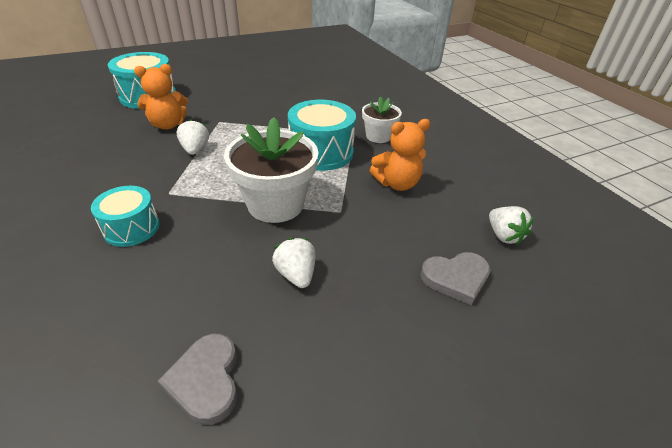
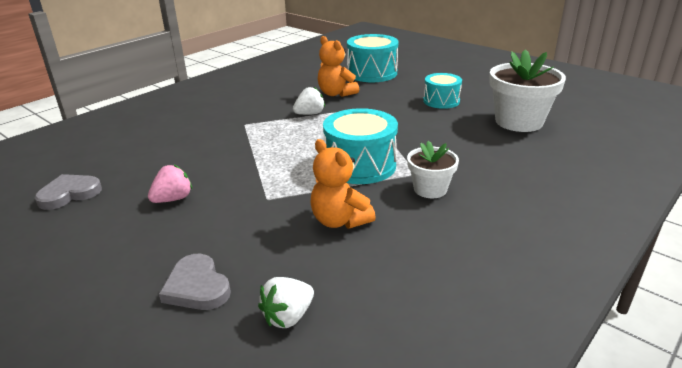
camera: 70 degrees right, 10 degrees down
turquoise drum [91,186,159,247] -> turquoise drum moved to [423,73,462,109]
white flower pot [224,117,318,223] -> white flower pot moved to [489,49,566,132]
white strawberry [272,237,315,288] -> pink strawberry [148,164,192,203]

